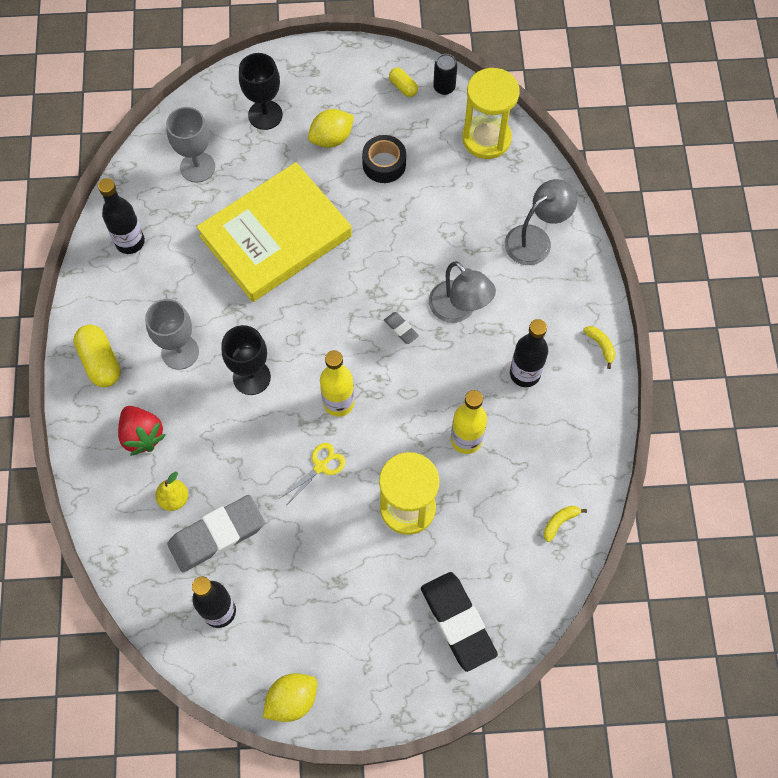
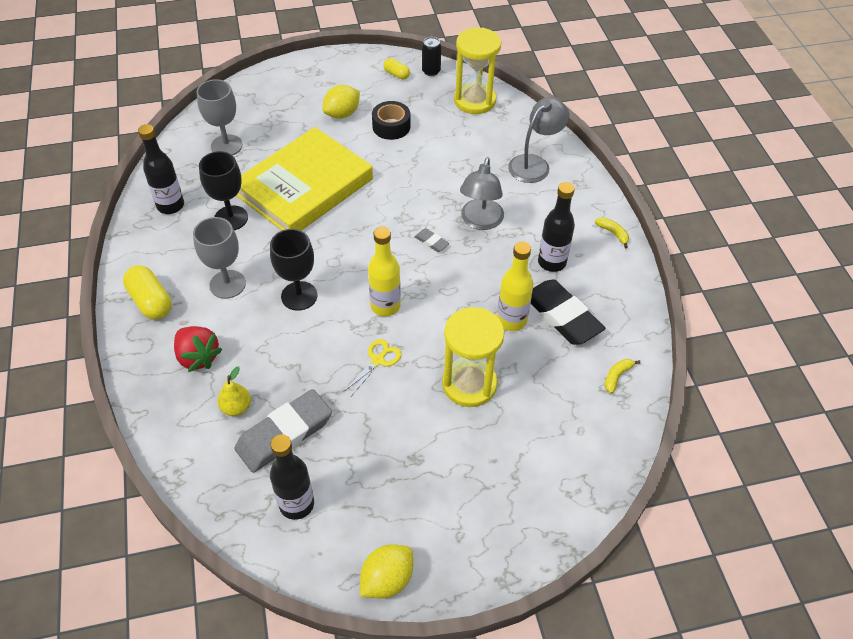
camera: 10 degrees left, 15 degrees down
black goblet [239,53,283,130] -> black goblet moved to [199,151,248,230]
black eraser [421,572,498,672] -> black eraser moved to [531,279,605,345]
grey lamp [429,261,496,323] -> grey lamp turned 60 degrees clockwise [460,157,504,230]

